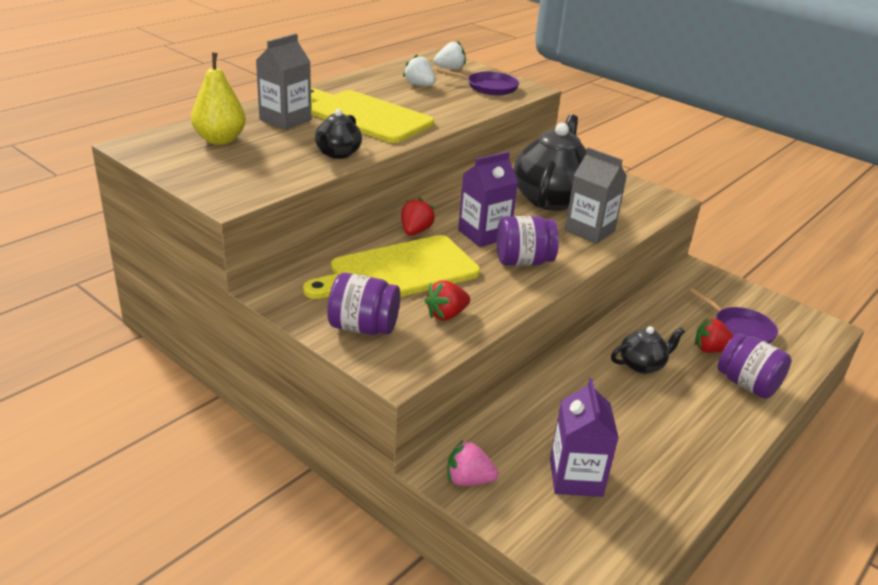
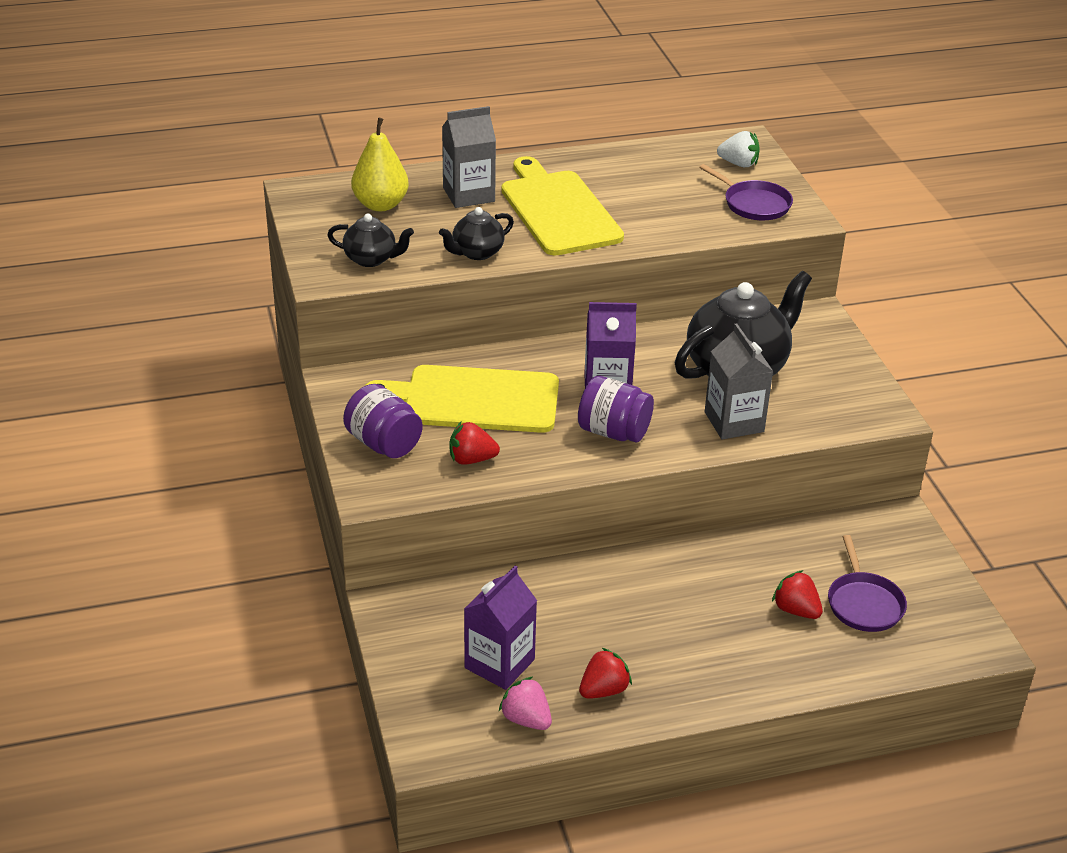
camera: 35 degrees right, 5 degrees up
red strawberry [401,197,435,235] -> red strawberry moved to [579,648,632,699]
white strawberry [403,55,435,86] -> none
pink strawberry [448,440,498,486] -> pink strawberry moved to [499,677,552,730]
black teapot [611,326,685,374] -> black teapot moved to [327,213,414,267]
purple jar [718,333,791,399] -> none

